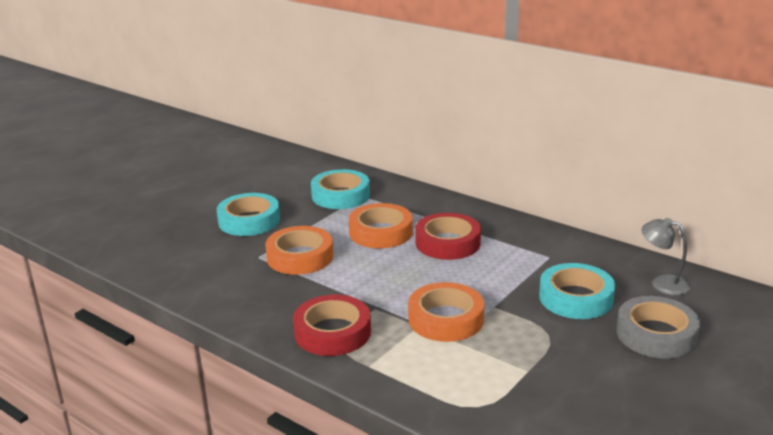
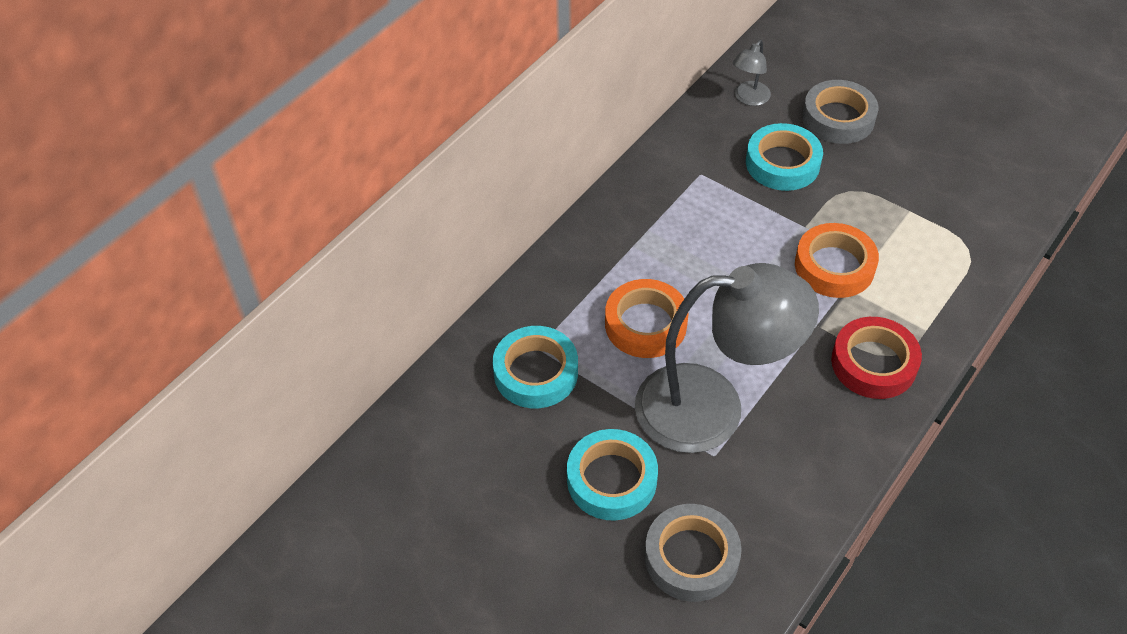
camera: 90 degrees left, 25 degrees up
orange tape [265,226,333,275] -> grey lamp [635,263,819,453]
red tape [415,213,481,260] -> none
none -> grey tape [645,504,742,602]

